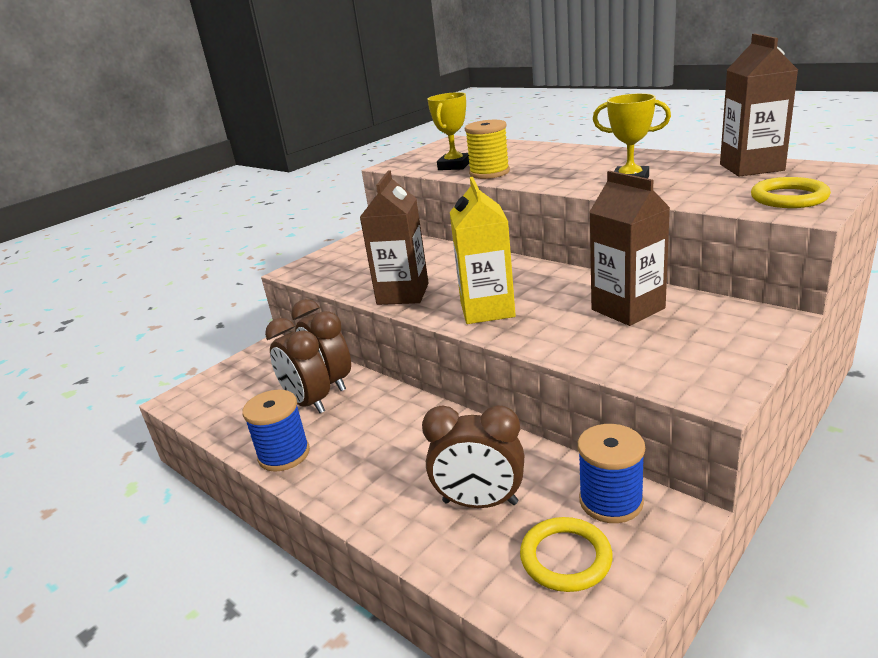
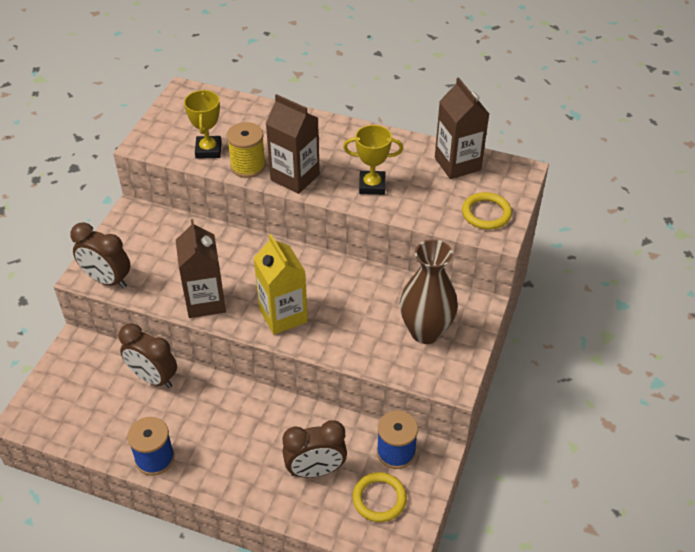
camera: 25 degrees left, 20 degrees up
brown clock [265,318,330,413] -> brown clock moved to [70,222,131,288]
brown carton [589,171,670,326] -> brown carton moved to [266,94,320,194]
none -> brown vase [400,239,458,344]

